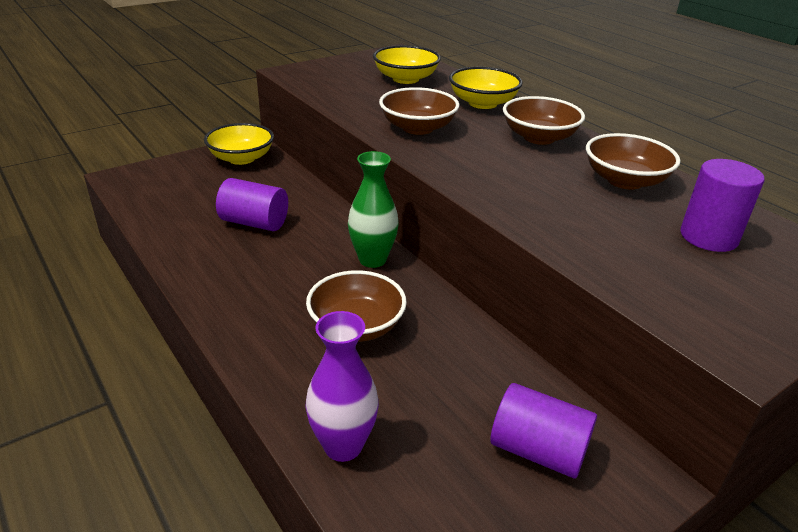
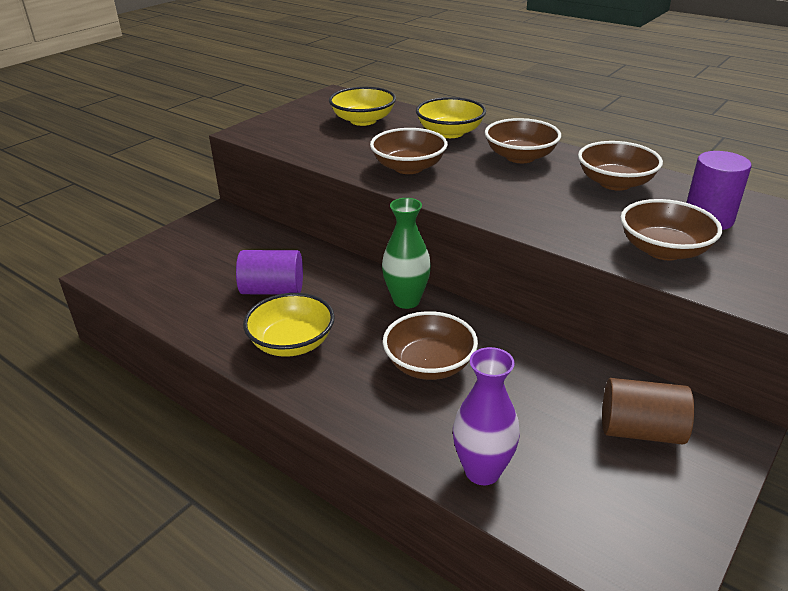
camera: 15 degrees left, 0 degrees up
yellow bowl [204,123,274,165] -> yellow bowl moved to [243,293,335,357]
purple cylinder [490,383,597,479] -> brown cylinder [602,378,694,445]
none -> brown bowl [621,199,722,260]

